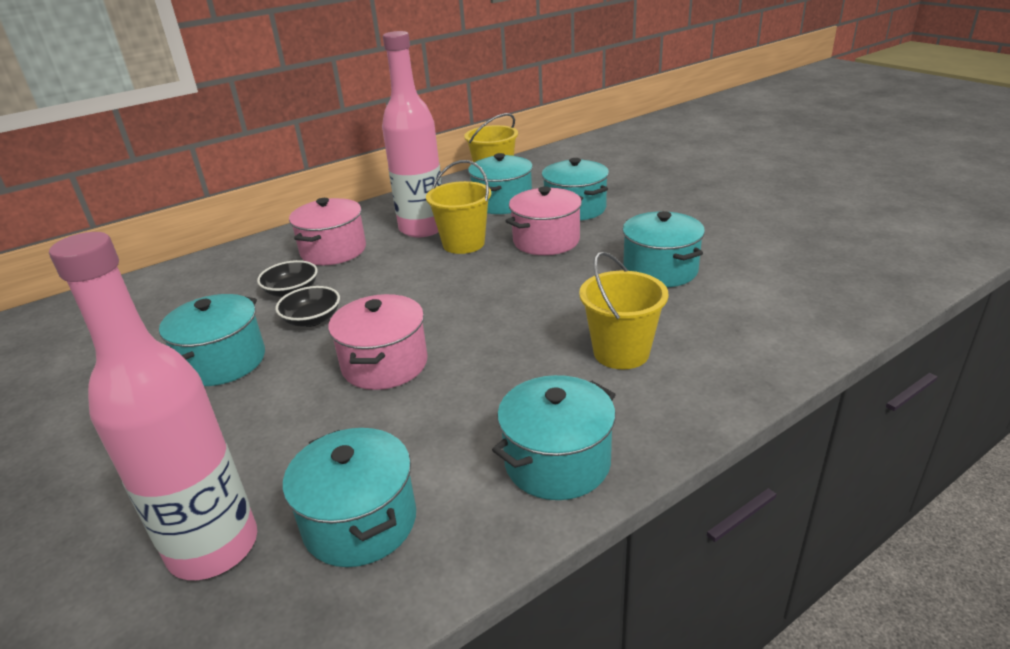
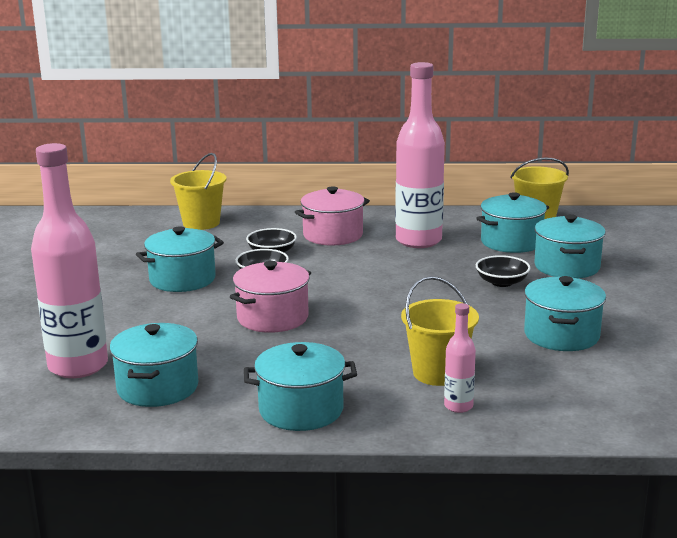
camera: 35 degrees right, 10 degrees down
yellow bucket [426,160,491,254] -> yellow bucket moved to [170,153,226,230]
pink pot [506,186,583,255] -> black bowl [476,255,531,287]
none -> pink bottle [444,303,476,413]

